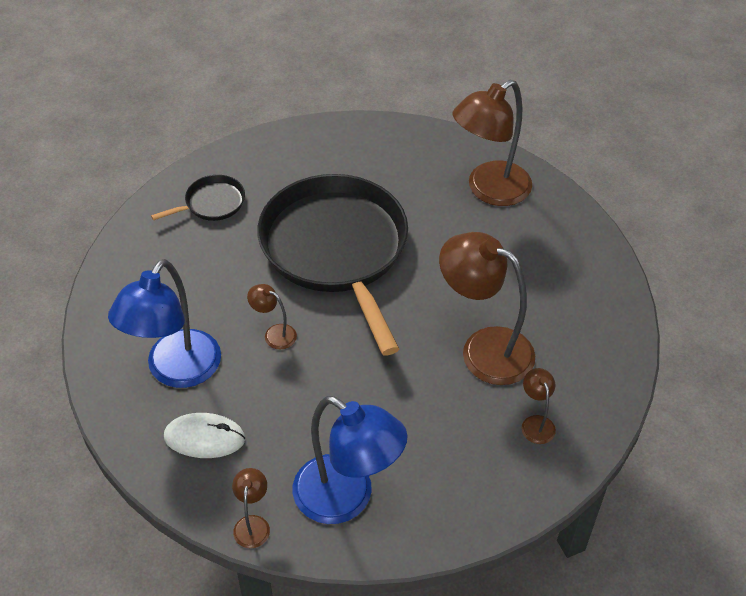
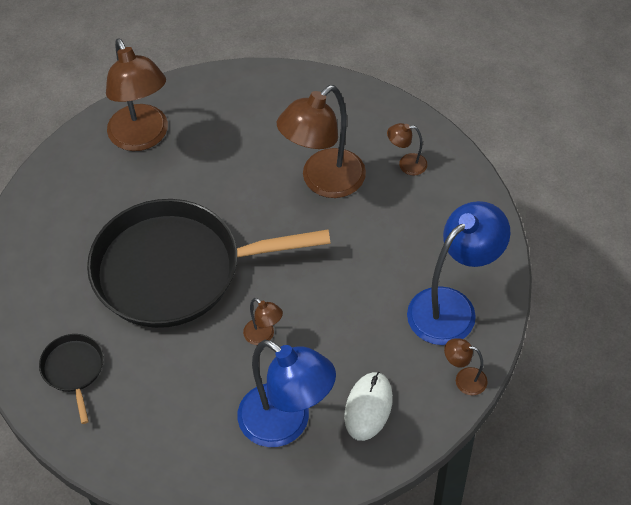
camera: 75 degrees left, 5 degrees up
brown lamp [247,284,297,349] -> brown lamp turned 90 degrees counterclockwise [243,298,283,345]

